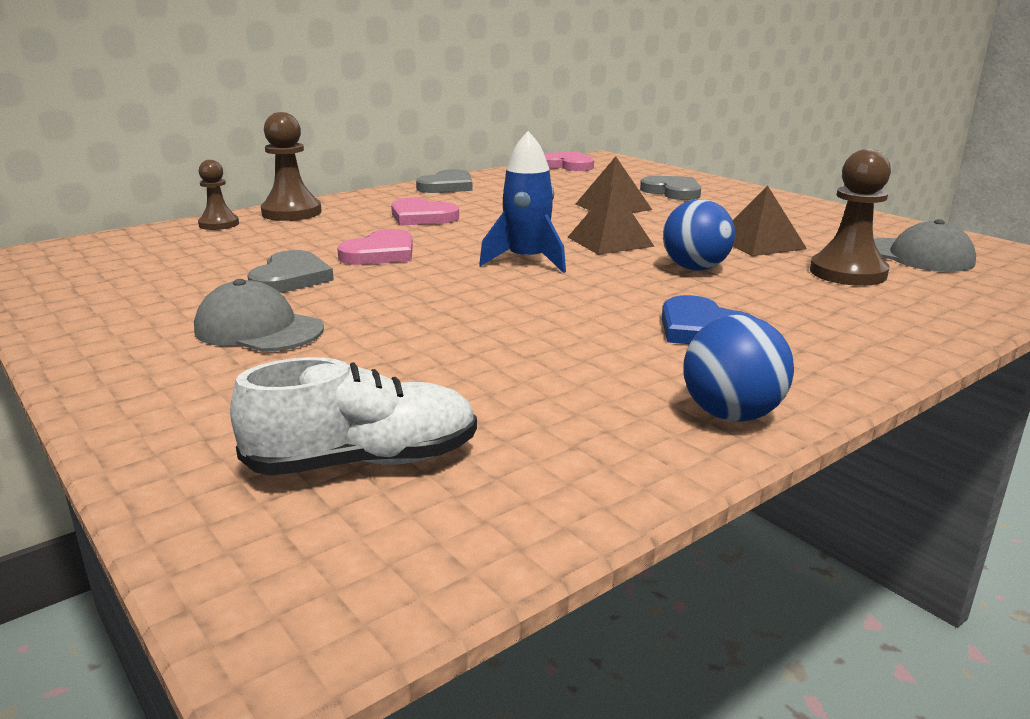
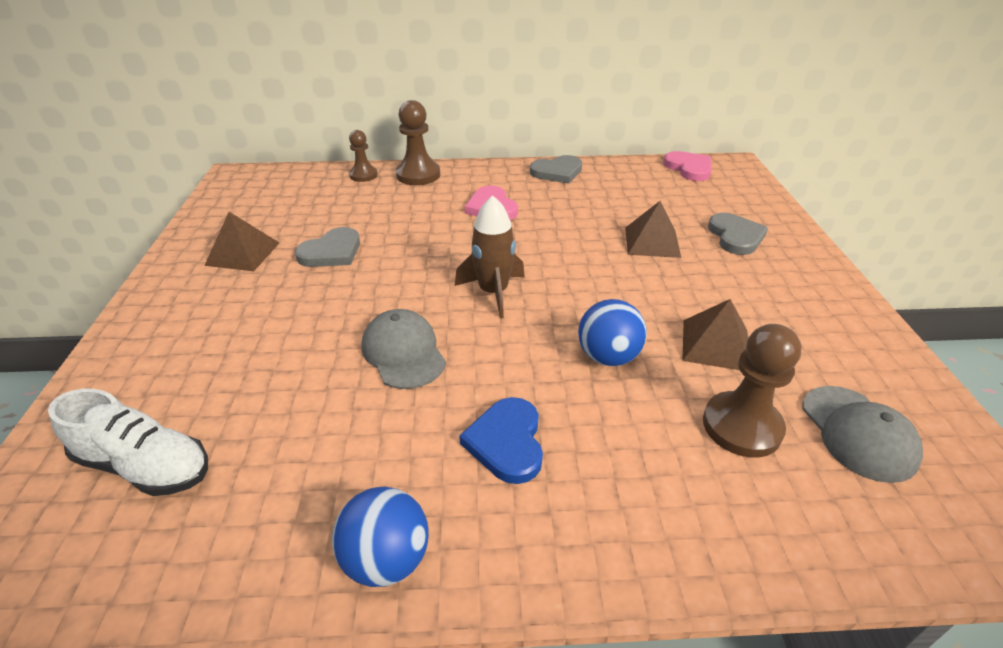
camera: 35 degrees right, 15 degrees up
grey cap [194,279,324,352] -> grey cap moved to [362,309,446,389]
pink heart [337,229,413,265] -> none
blue rocket [479,131,566,273] -> brown rocket [455,195,525,318]
brown pyramid [568,185,655,255] -> brown pyramid moved to [204,212,279,271]

